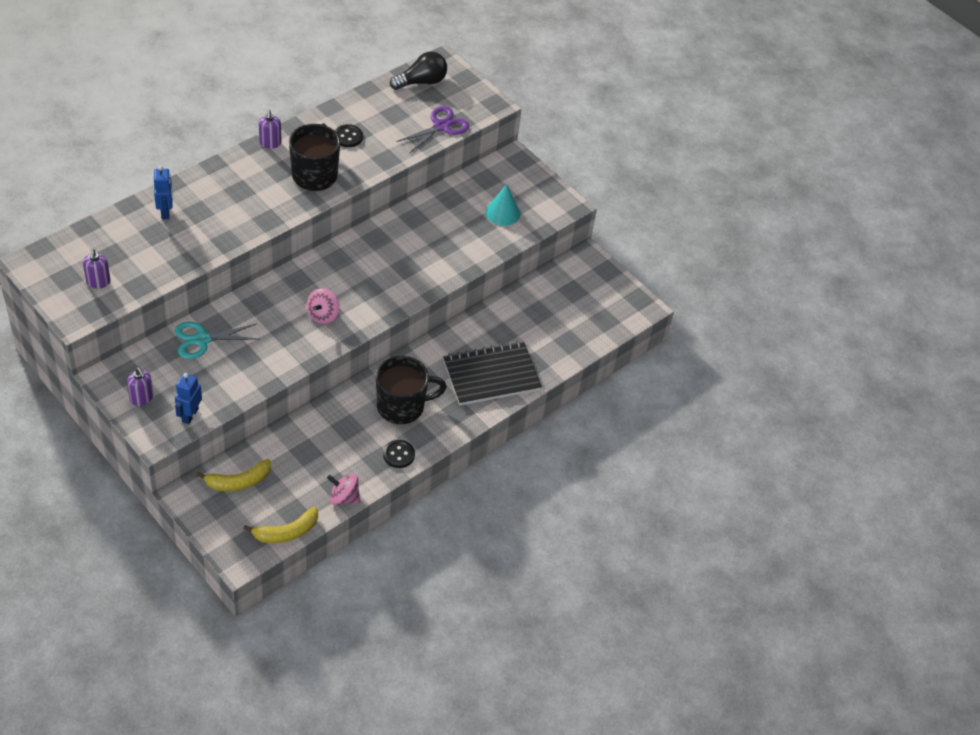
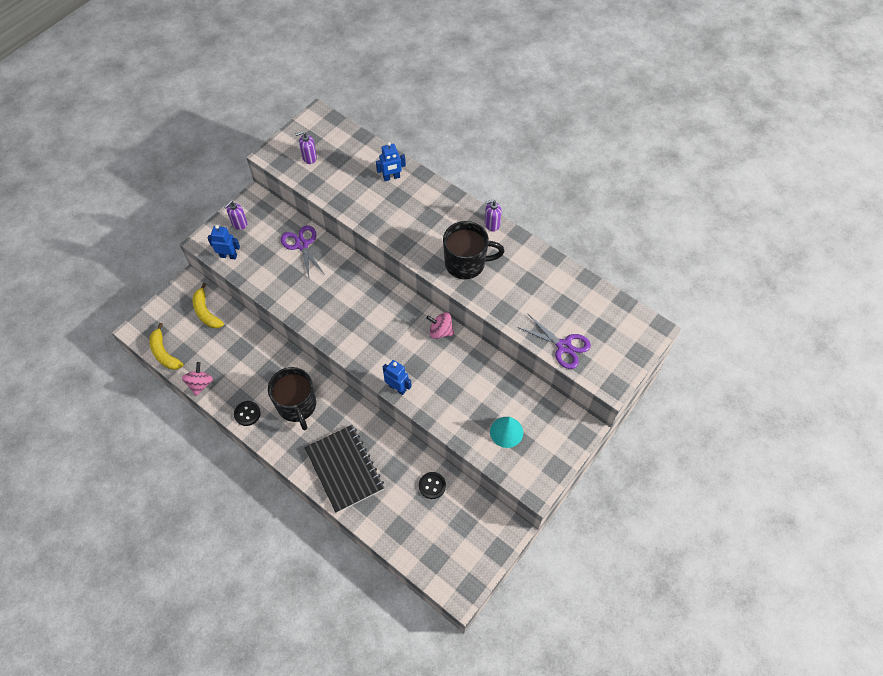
camera: 85 degrees right, 10 degrees up
turquoise scissors [175,322,259,359] -> purple scissors [281,225,325,278]
pink spinning top [307,288,340,324] -> pink spinning top moved to [426,312,454,339]
black button [335,124,363,147] -> black button moved to [419,472,446,499]
black light bulb [390,51,447,90] -> none
none -> blue robot [383,360,412,395]

